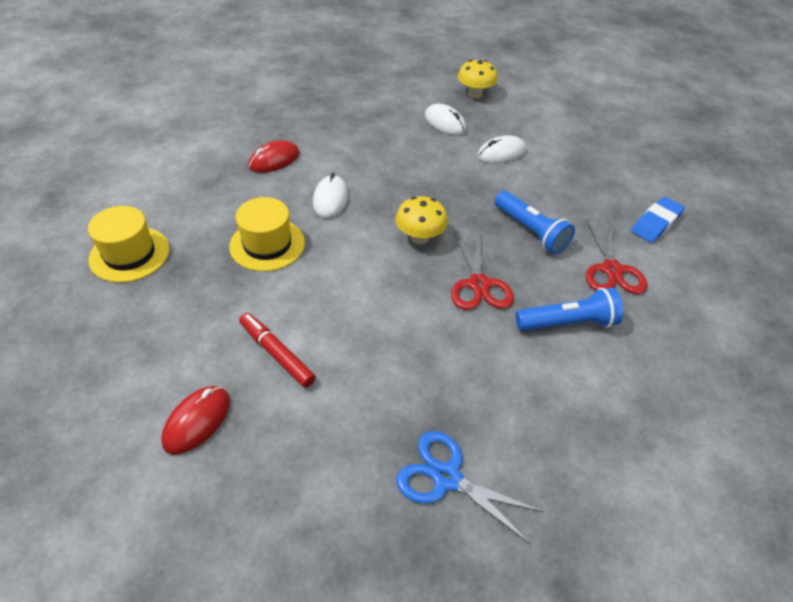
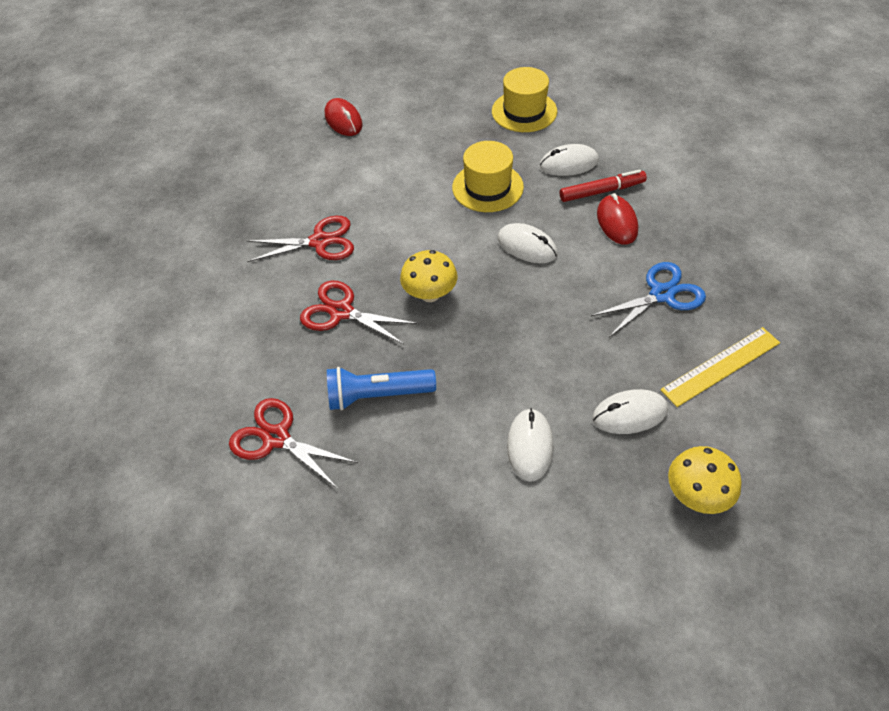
camera: 125 degrees right, 5 degrees up
red marker [239,313,316,388] -> red marker moved to [560,170,647,202]
blue scissors [396,431,544,545] -> blue scissors moved to [590,262,706,337]
blue flashlight [516,288,623,331] -> none
blue eraser [631,196,685,243] -> none
none -> red scissors [247,216,354,262]
none -> white mouse [540,144,599,176]
none -> yellow ruler [660,327,780,407]

